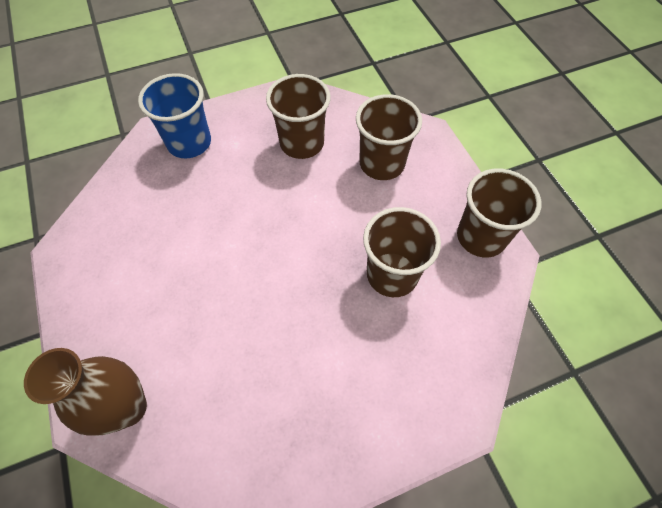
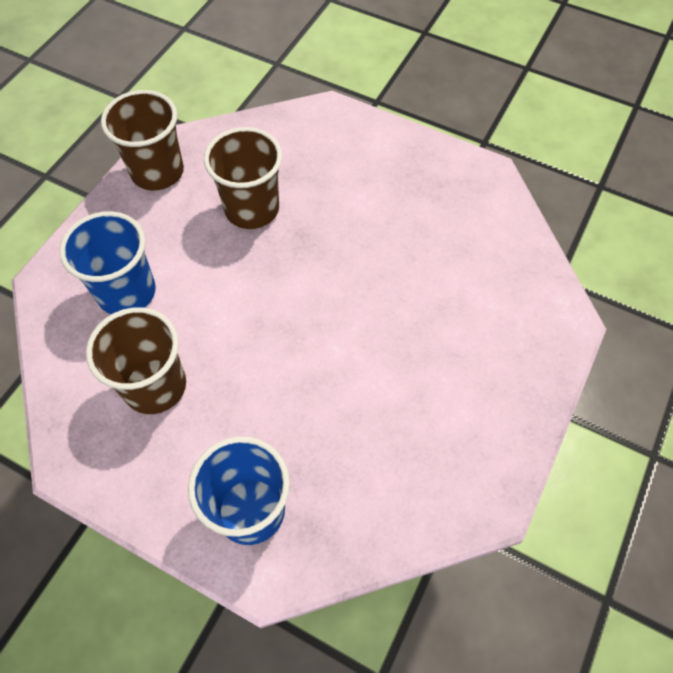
camera: 130 degrees left, 0 degrees up
brown vase [24,348,147,436] -> none
brown cup [356,94,422,180] -> blue cup [59,211,156,314]

